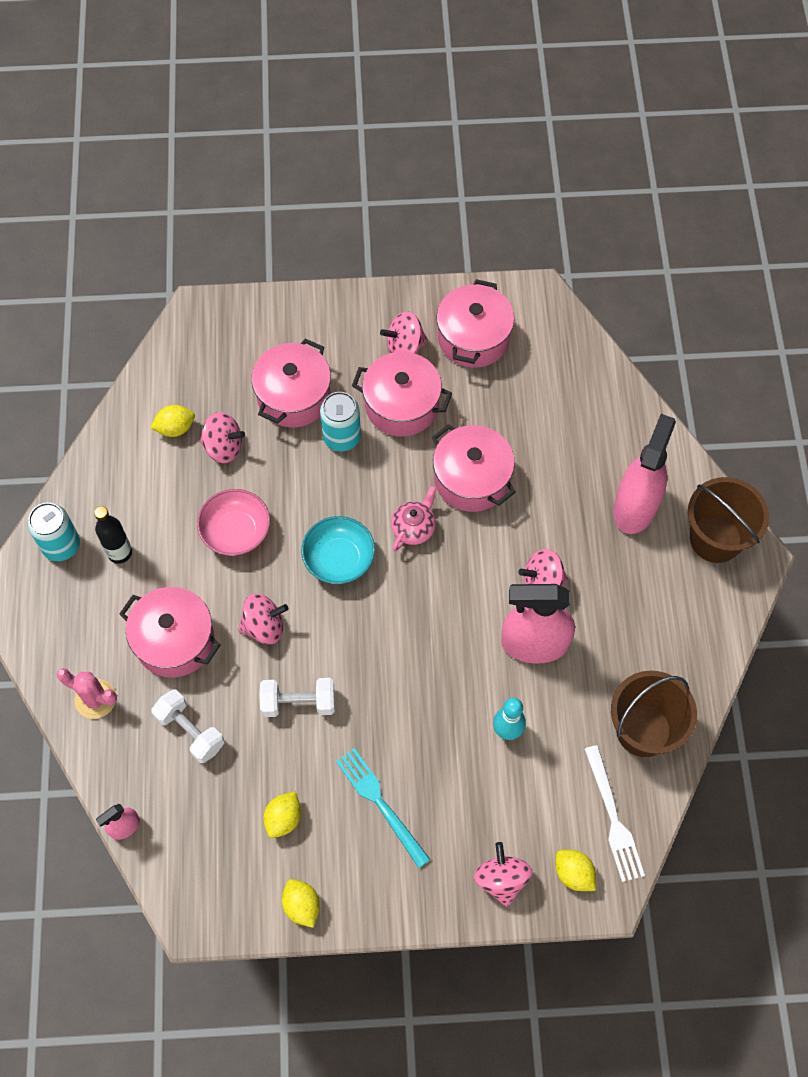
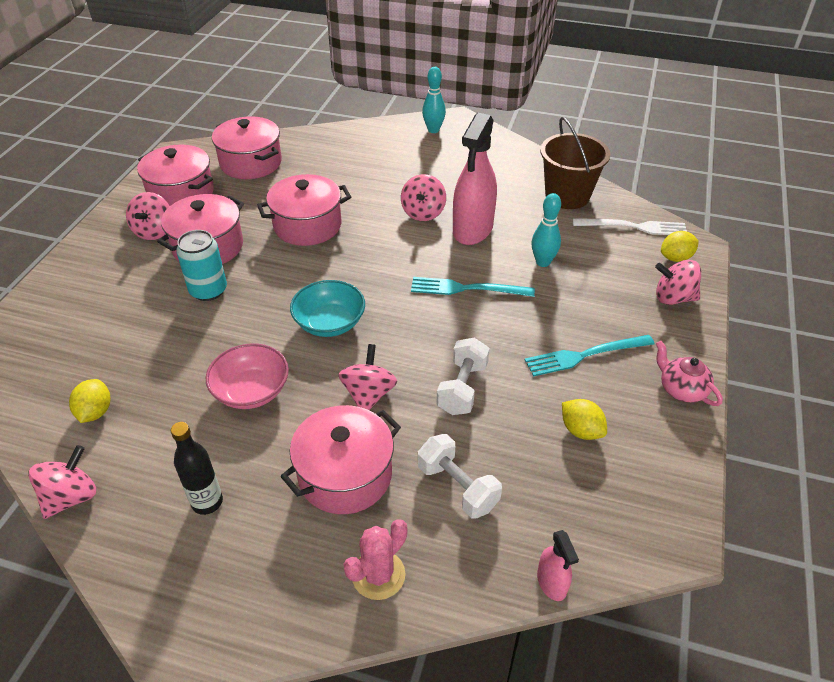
camera: 70 degrees left, 20 degrees down
turquoise can [28,503,80,561] -> none
white dumbbell [152,690,225,763] -> white dumbbell turned 75 degrees clockwise [418,434,502,519]
pink spinning top [200,412,245,463] -> pink spinning top moved to [28,445,96,519]
pink pot [251,339,331,428] -> pink pot moved to [212,116,282,179]
yellow lemon [282,879,320,928] -> none
pink teapot [391,486,436,551] -> pink teapot moved to [656,341,723,406]
pink spray bottle [613,414,676,534] -> none
brown bucket [688,477,769,563] -> turquoise bowling pin [422,67,446,133]
none -> turquoise fork [411,277,535,297]

